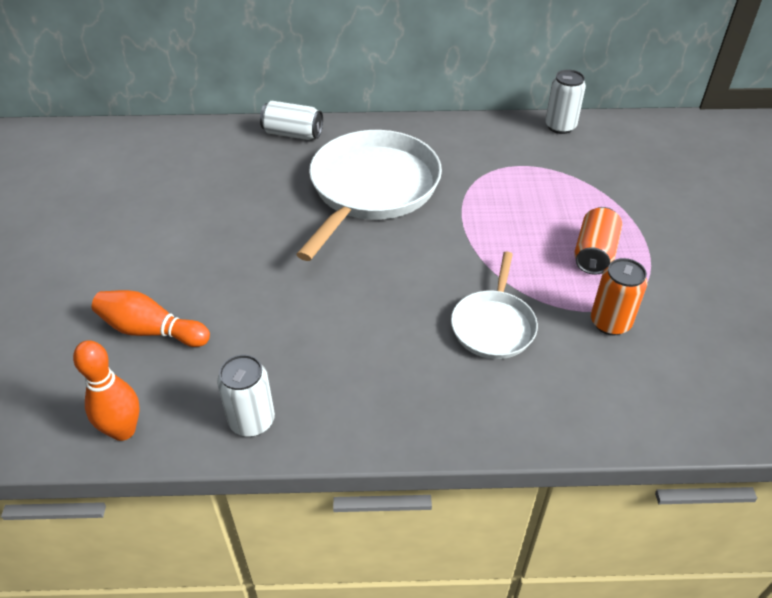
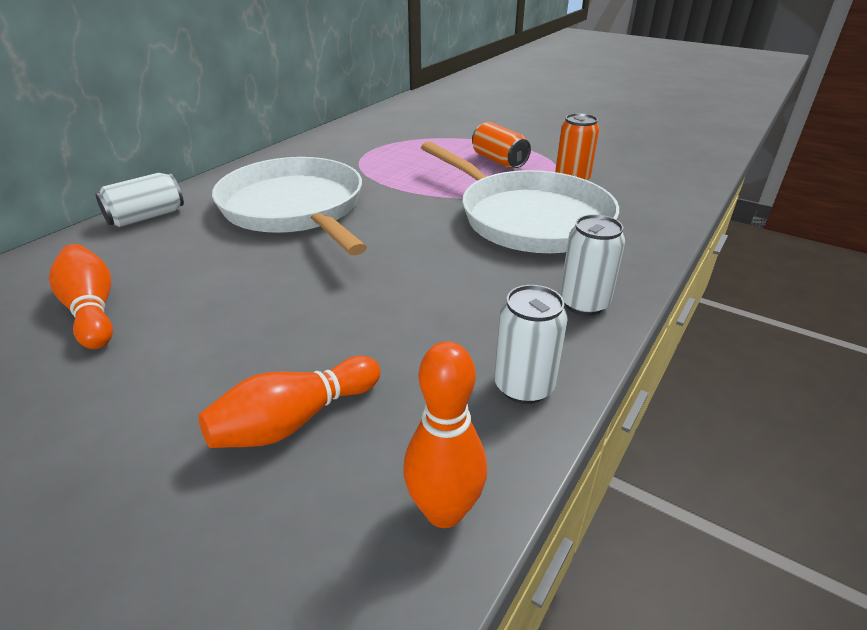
camera: 55 degrees left, 10 degrees down
white pan [451,252,538,359] -> white pan [421,141,619,253], size x1.85
white can [545,69,586,134] -> white can moved to [560,214,625,316]
none -> orange bowling pin [49,244,113,349]

